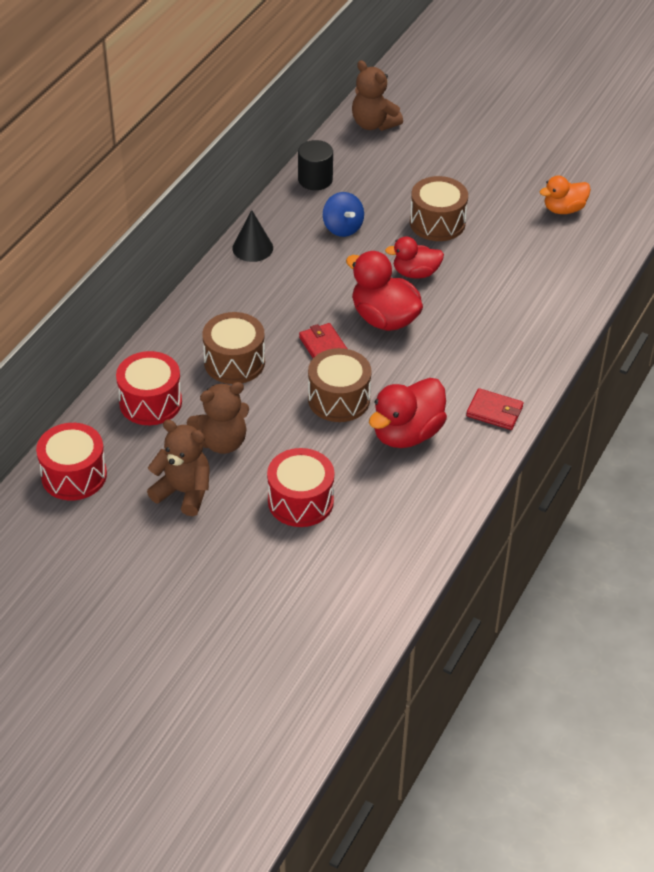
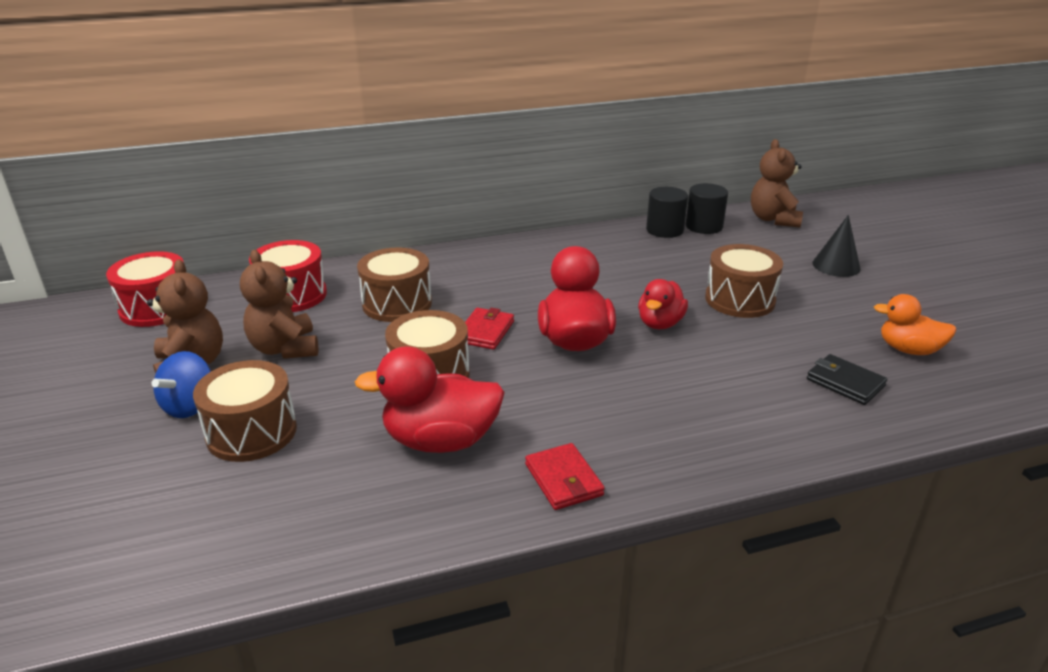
camera: 45 degrees right, 15 degrees down
brown teddy bear [187,382,249,454] -> brown teddy bear turned 45 degrees clockwise [240,250,318,359]
black cone [232,210,273,262] -> black cone moved to [812,215,860,277]
red drum [267,448,334,527] -> brown drum [193,360,297,462]
blue spinning top [323,192,364,237] -> blue spinning top moved to [152,351,211,418]
red duck [385,236,444,279] -> red duck turned 105 degrees counterclockwise [638,279,688,329]
none -> black cylinder [686,183,728,234]
none -> black wallet [807,354,887,405]

